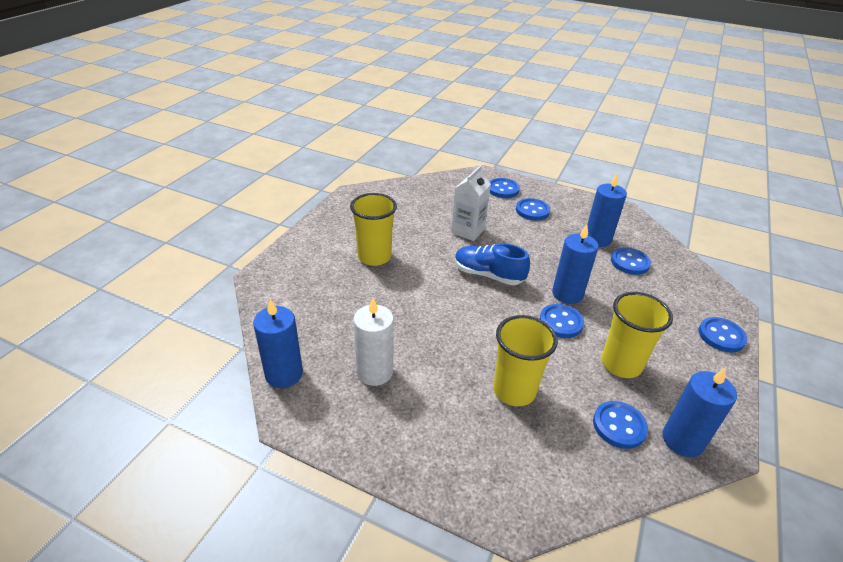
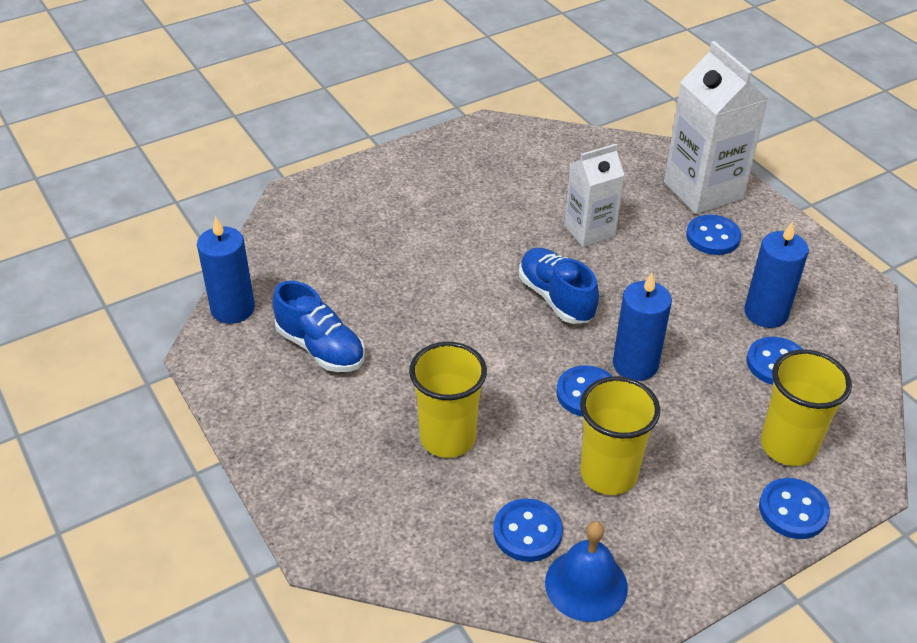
camera: 35 degrees right, 5 degrees up
yellow cup [350,193,397,266] -> yellow cup moved to [761,350,852,466]
white candle [353,298,394,386] -> blue shoe [272,281,365,372]
blue button [489,178,520,198] -> white carton [664,41,768,214]
blue candle [662,367,737,457] -> blue bell [545,521,628,622]

